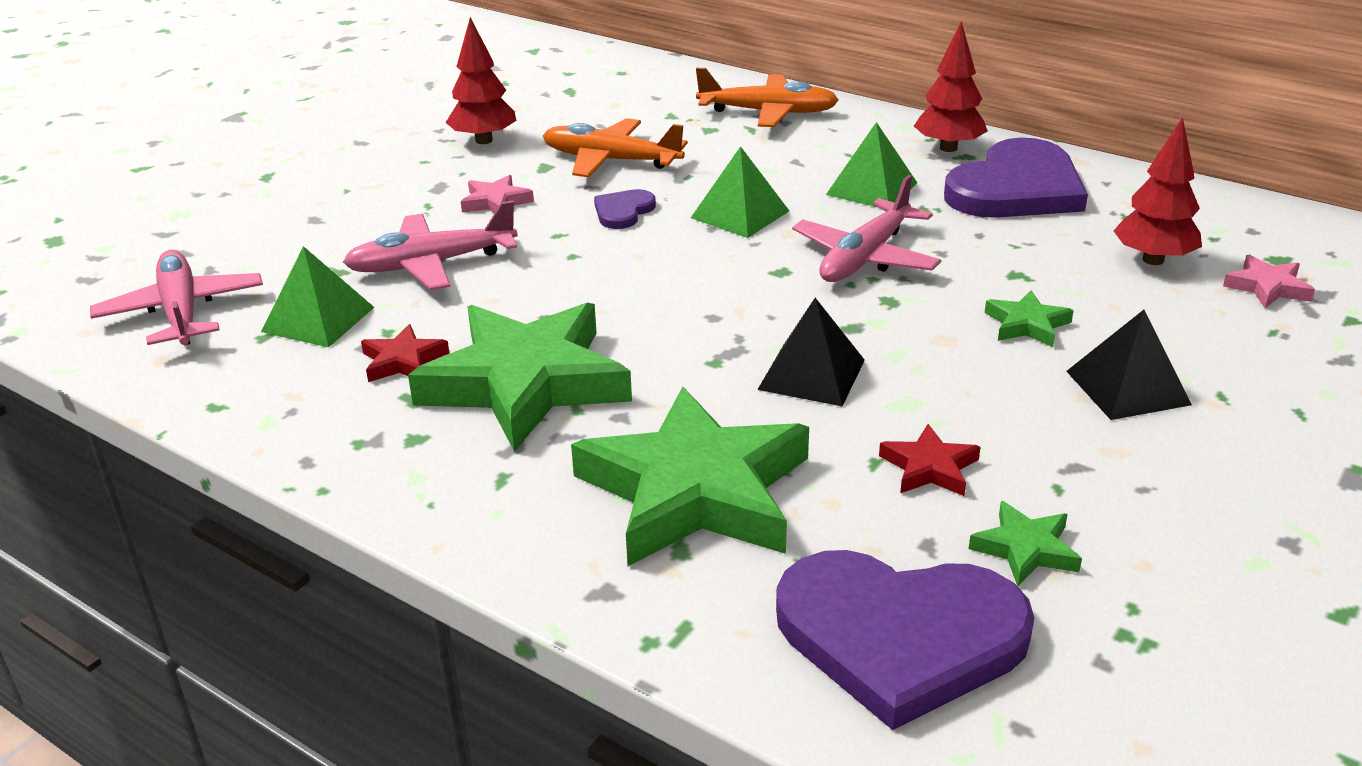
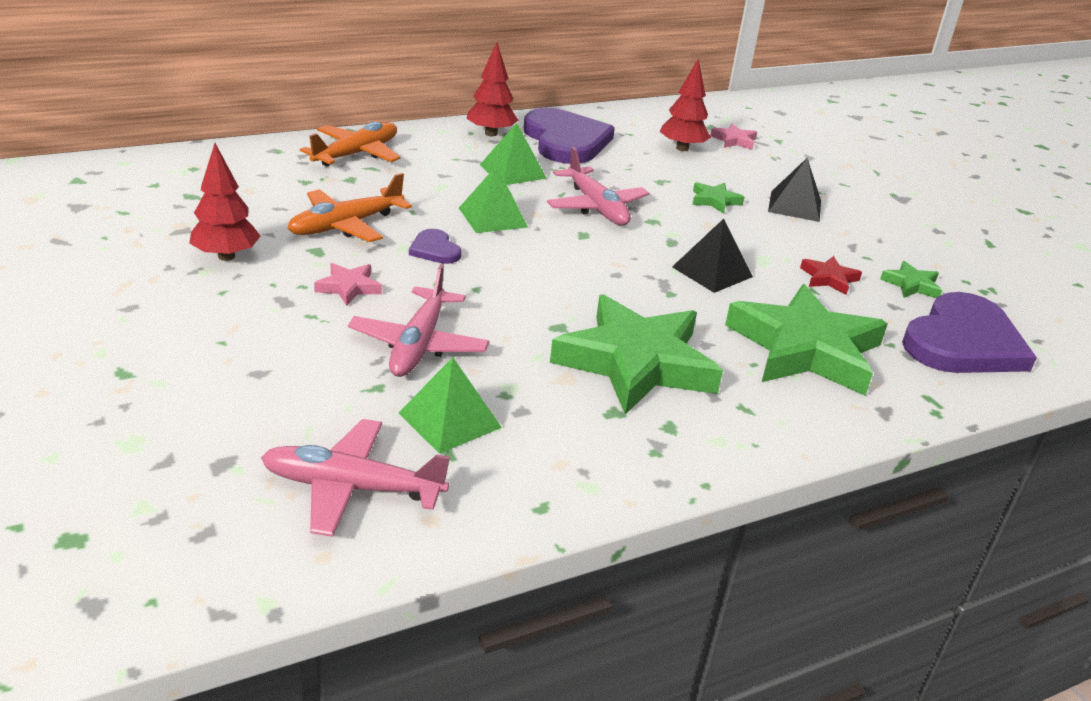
camera: 65 degrees left, 0 degrees up
red star [361,324,449,382] -> none

